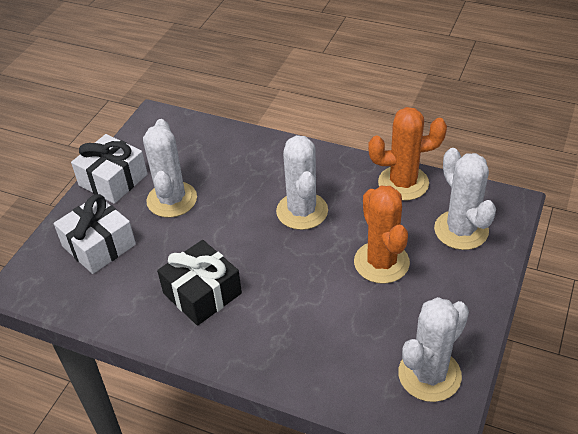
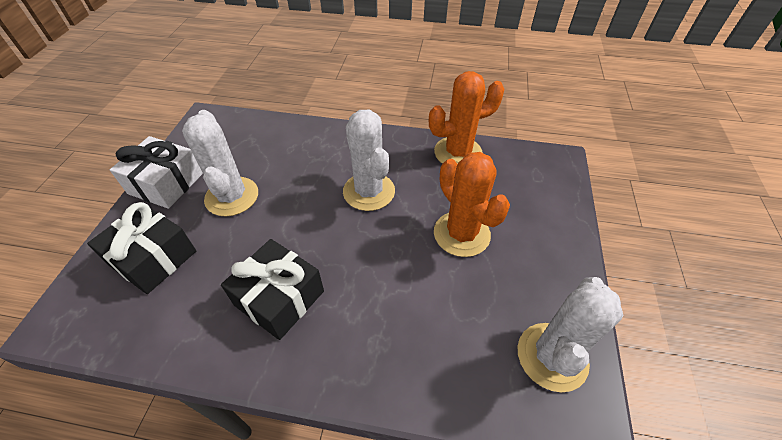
camera: 15 degrees left, 5 degrees up
white gift [54,194,136,274] -> black gift [87,202,196,294]
white cactus [434,148,496,250] -> none

